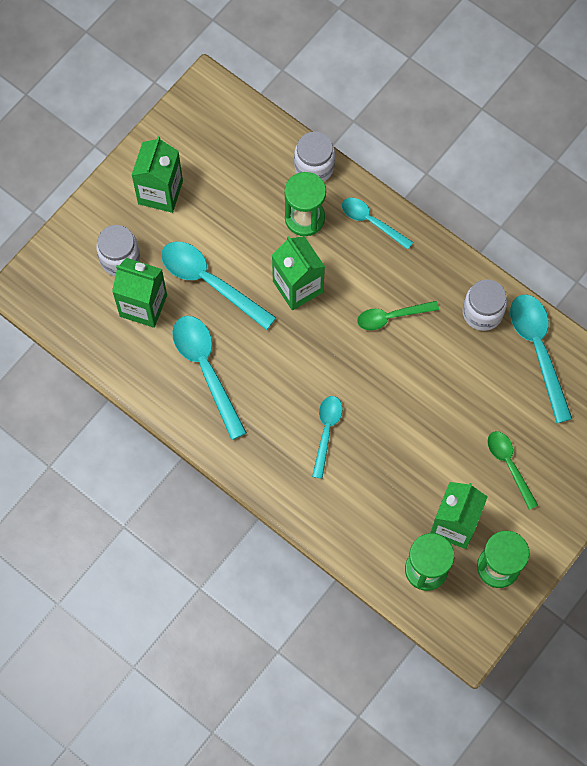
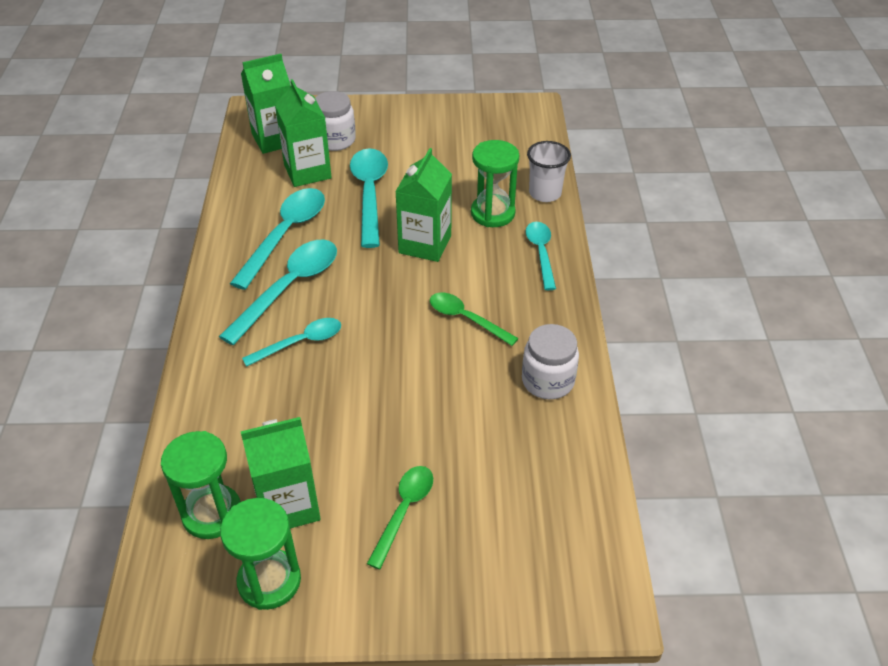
camera: 50 degrees right, 25 degrees down
green carton [132,136,183,213] -> green carton moved to [241,54,291,154]
white jar [294,131,335,182] -> white cup [527,141,571,202]
turquoise spoon [510,294,572,423] -> turquoise spoon moved to [219,240,337,345]

